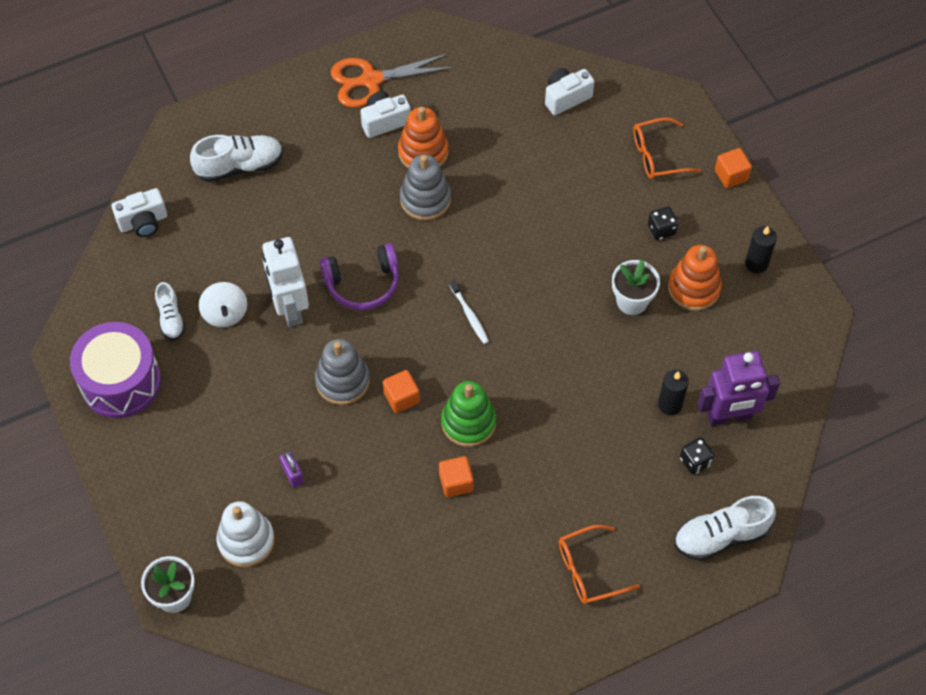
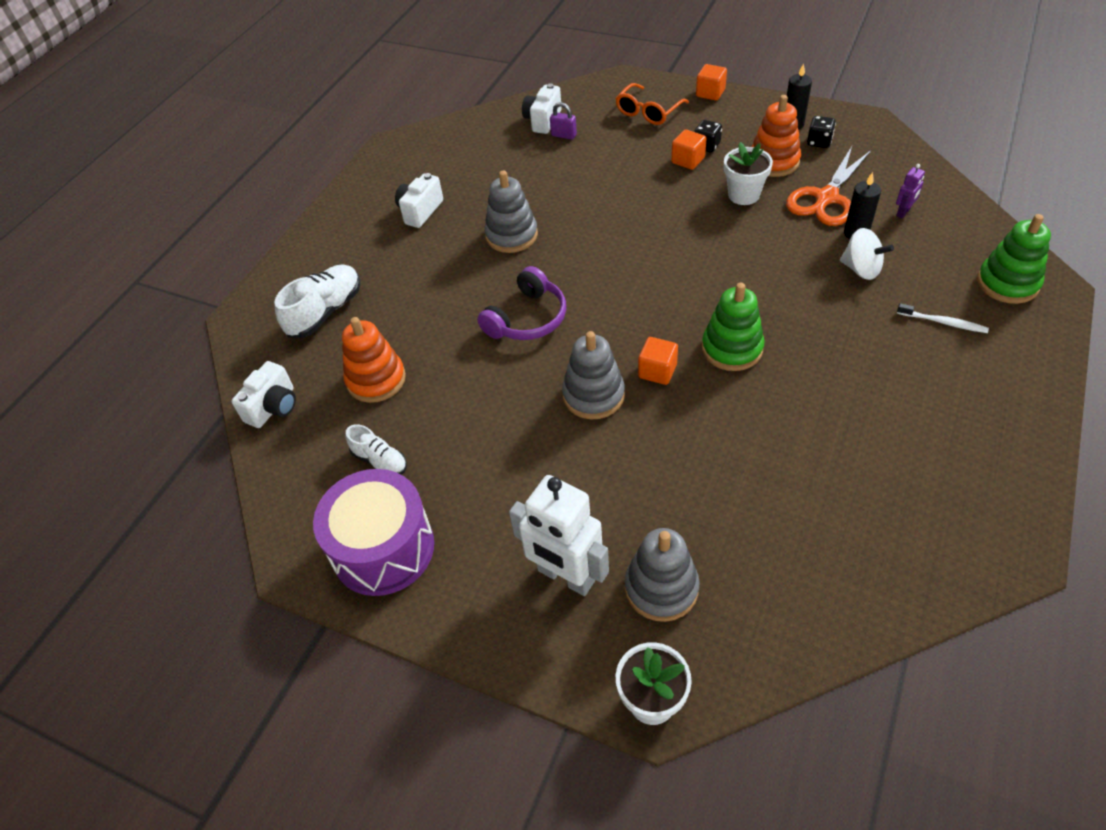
camera: 35 degrees left, 10 degrees down
white spinning top [199,282,247,327] -> white spinning top moved to [840,228,894,280]
white stacking toy [216,501,275,567] -> grey stacking toy [625,528,700,622]
white robot [262,237,309,327] -> white robot moved to [509,475,609,596]
purple padlock [280,451,304,488] -> purple padlock moved to [550,102,577,140]
orange scissors [331,53,455,108] -> orange scissors moved to [786,146,872,226]
orange stacking toy [398,107,448,168] -> orange stacking toy moved to [342,317,406,403]
orange cube [439,456,473,497] -> orange cube moved to [671,129,707,170]
white toothbrush [450,280,489,344] -> white toothbrush moved to [897,303,989,333]
orange glasses [559,525,640,604] -> none
white shoe [674,496,776,561] -> green stacking toy [977,214,1051,304]
black dice [680,437,714,475] -> black dice moved to [807,116,836,148]
purple robot [698,351,780,426] -> purple robot [896,164,925,219], size x0.44

